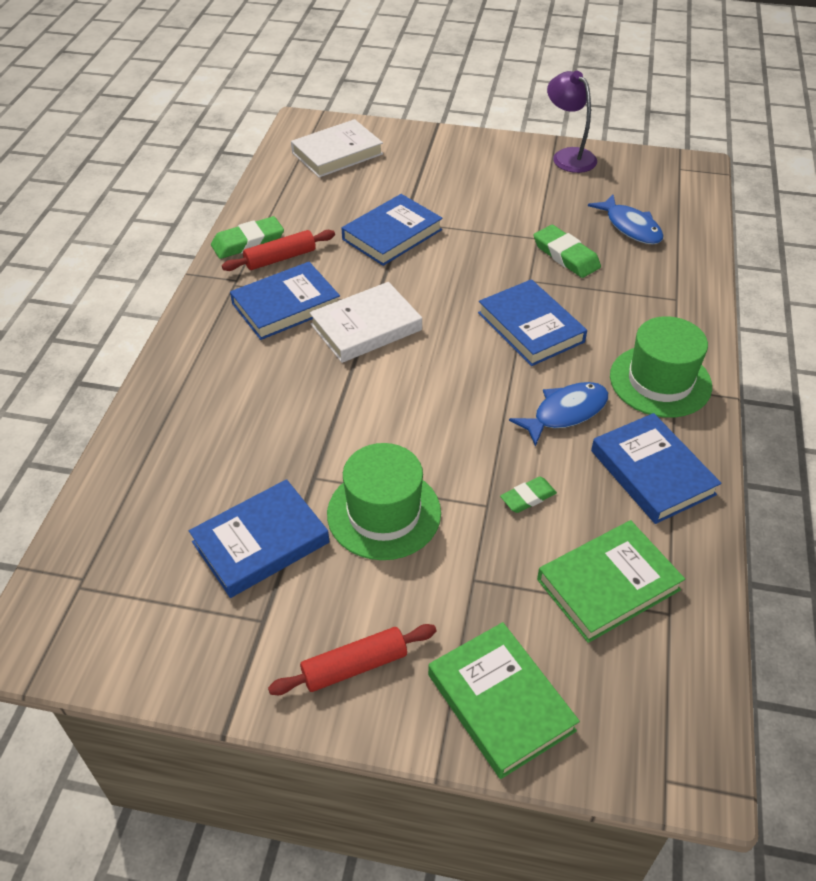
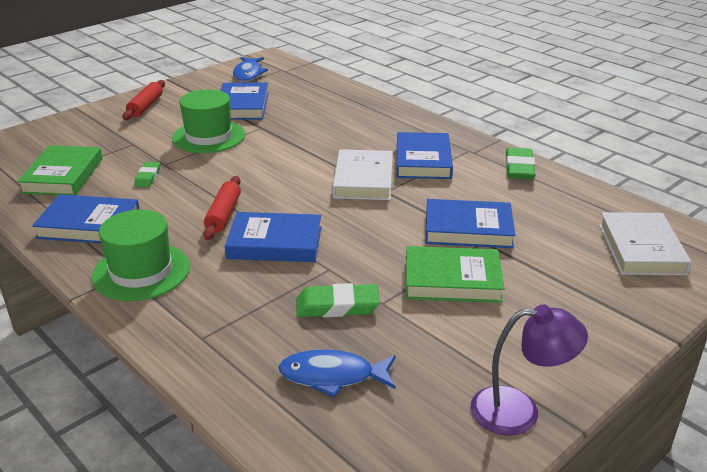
camera: 125 degrees right, 15 degrees down
red rolling pin [222,230,335,271] -> red rolling pin moved to [203,176,241,240]
blue book [342,194,443,266] -> blue book turned 75 degrees counterclockwise [425,199,515,248]
green book [428,622,580,779] -> green book moved to [406,246,505,303]
blue fish [509,382,608,447] -> blue fish moved to [233,57,268,82]

